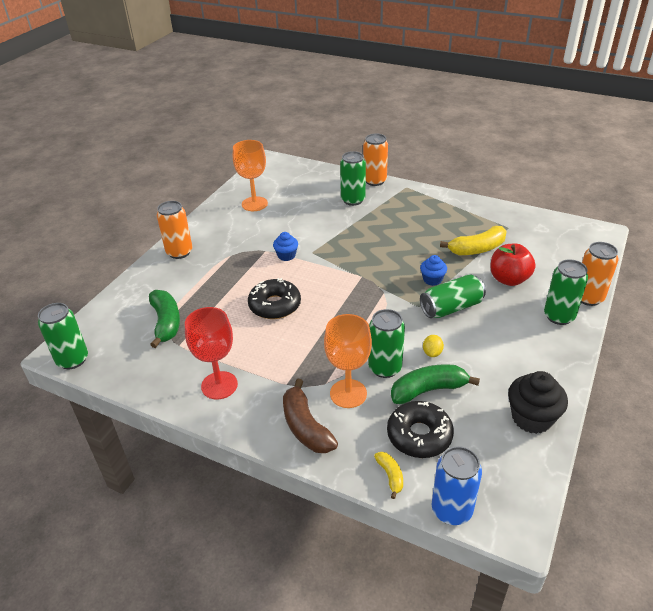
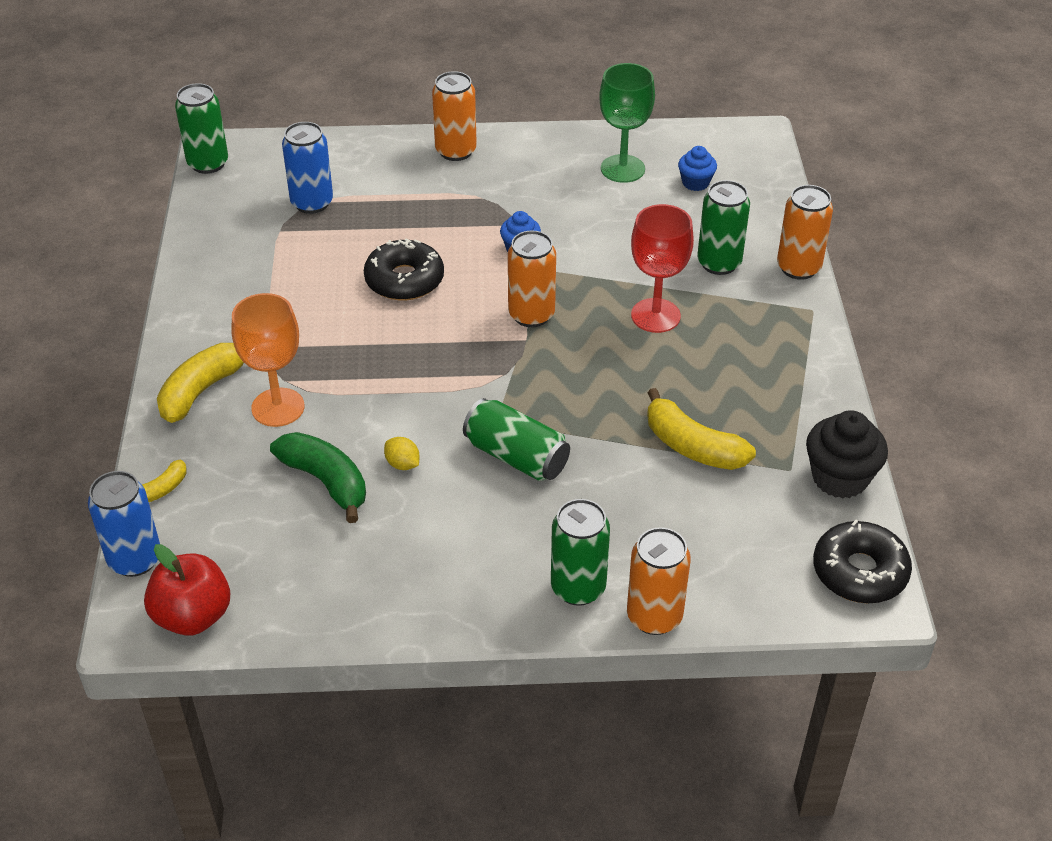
camera: 60 degrees right, 5 degrees up
green banana [149,290,180,348] -> blue can [282,122,333,214]
red goblet [185,307,238,400] -> red goblet moved to [631,204,694,333]
orange goblet [233,140,268,211] -> green goblet [599,63,655,183]
brown banana [283,379,338,453] -> yellow banana [157,343,244,423]
green can [368,309,405,378] -> none
black donut [387,401,454,458] -> black donut moved to [813,520,912,603]
blue cupcake [420,255,447,286] -> blue cupcake moved to [678,146,717,191]
yellow lemon [423,335,444,357] -> yellow lemon turned 60 degrees clockwise [384,437,419,470]
red apple [490,244,536,286] -> red apple moved to [144,544,230,636]
black cupcake [508,371,568,434] -> black cupcake moved to [806,410,888,499]
none -> orange can [508,231,556,327]

